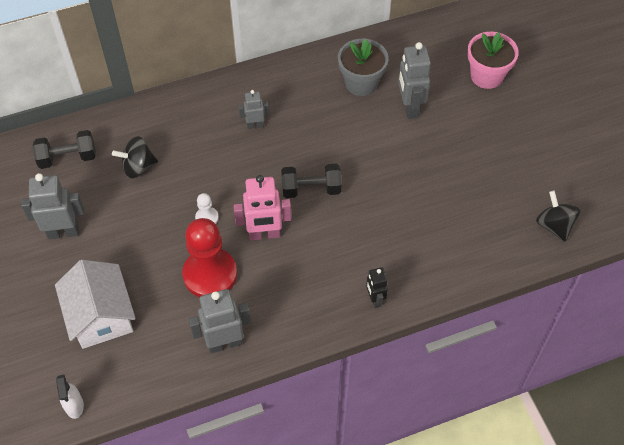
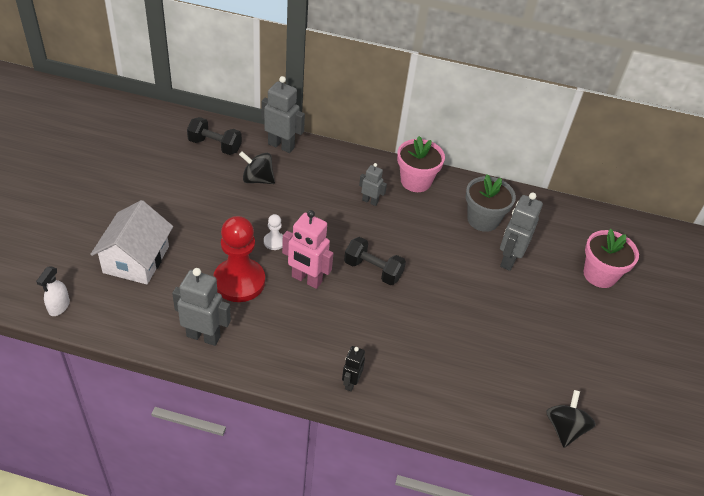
camera: 30 degrees right, 10 degrees down
grey robot [21,173,84,239] -> grey robot moved to [262,76,305,153]
none -> pink flower pot [397,136,445,192]

